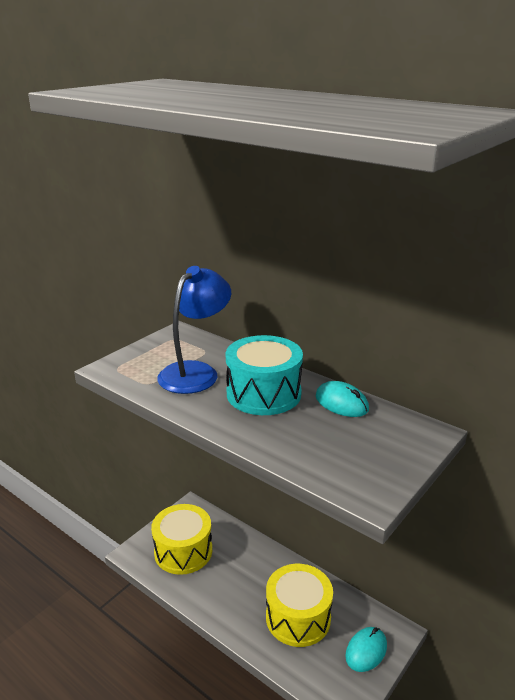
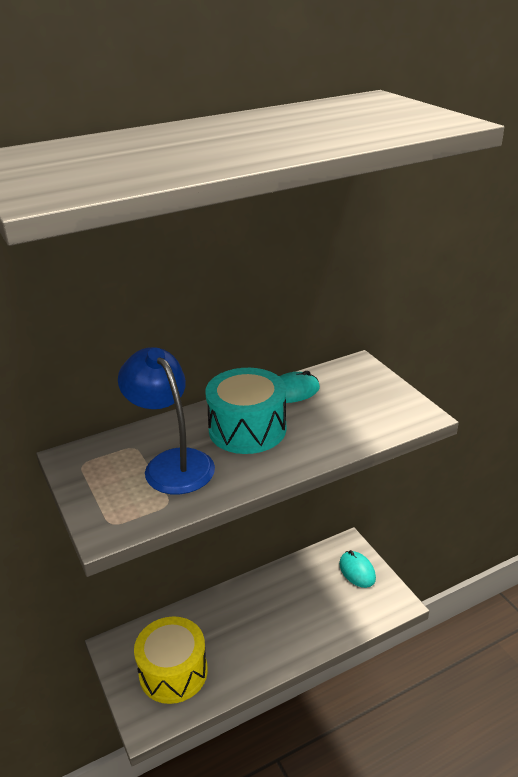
camera: 65 degrees left, 5 degrees up
yellow drum [266,564,333,647] -> none

